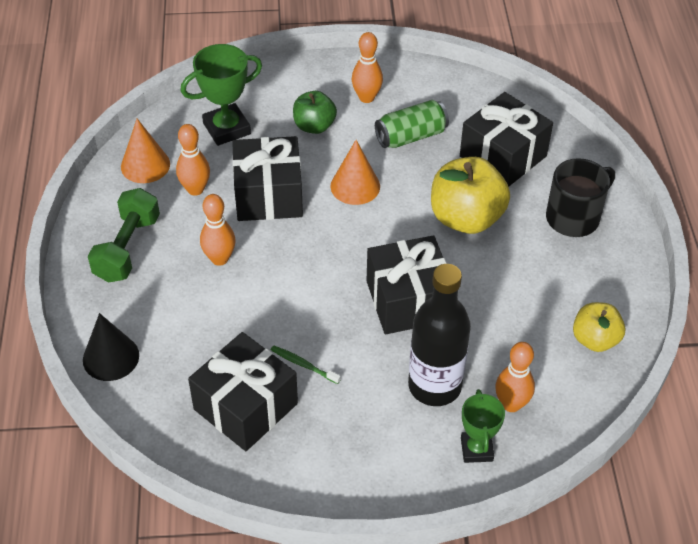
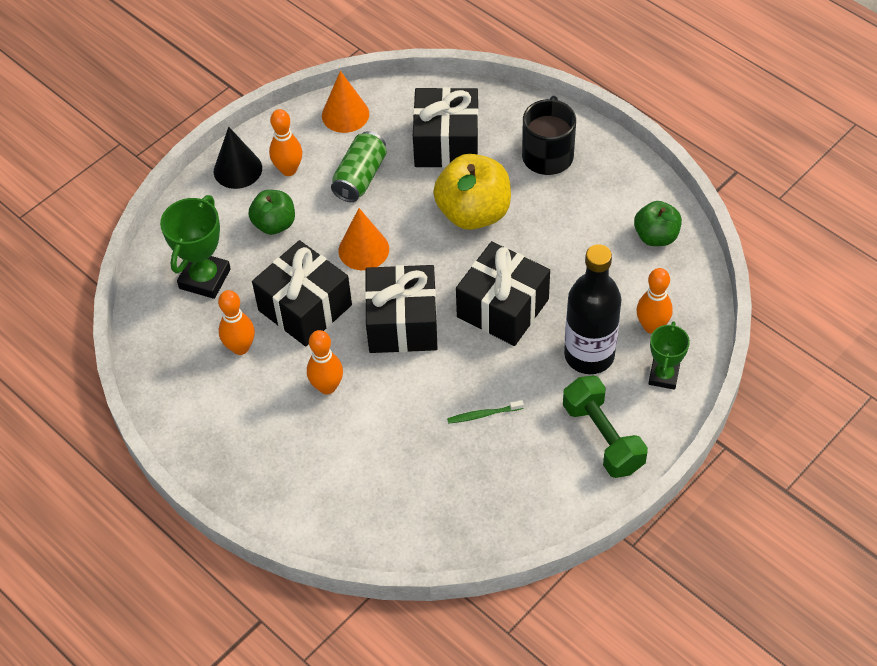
camera: 40 degrees left, 5 degrees up
black cone [83,313,139,381] -> black cone moved to [214,127,262,189]
green dumbbell [88,188,160,283] -> green dumbbell moved to [563,376,648,478]
orange cone [121,119,170,183] -> orange cone moved to [322,71,369,133]
black gift [188,332,298,451] -> black gift moved to [365,265,437,353]
green trophy [461,389,505,463] -> green trophy turned 60 degrees clockwise [648,321,690,390]
yellow apple [573,302,625,352] -> green apple [634,201,682,246]

